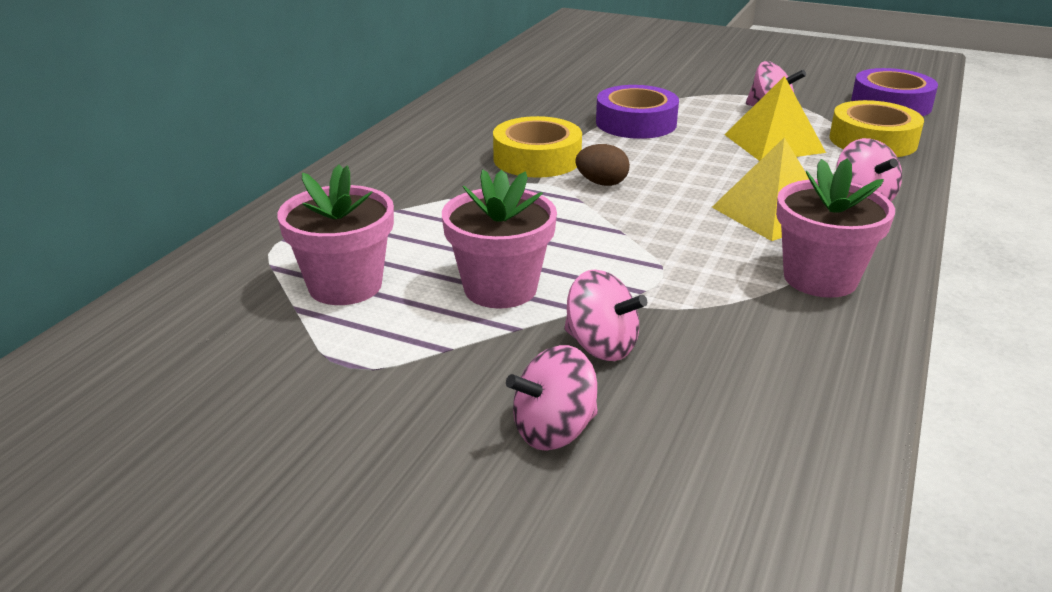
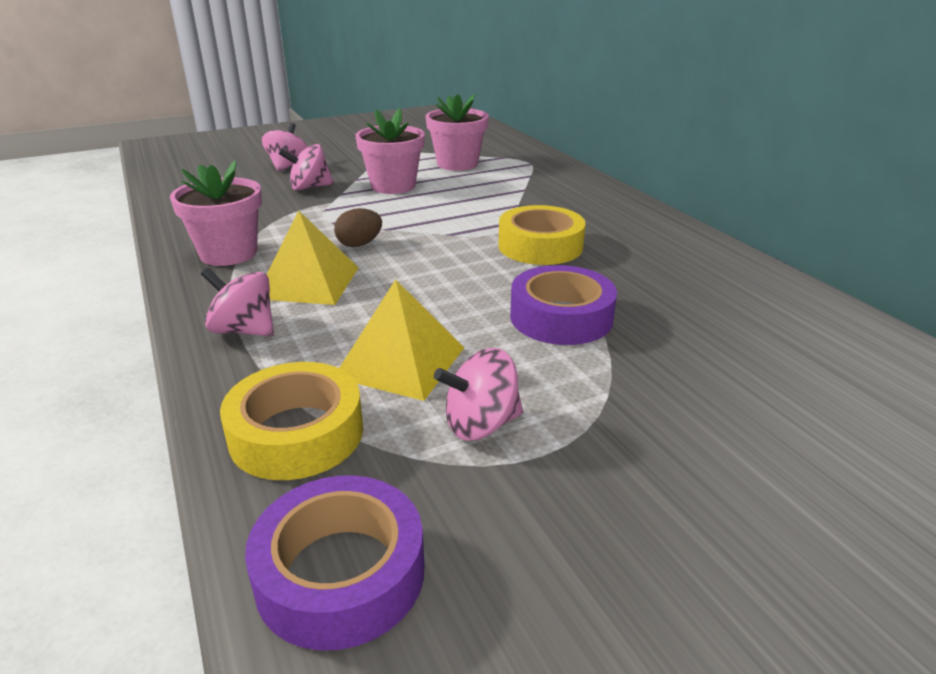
camera: 130 degrees right, 0 degrees up
brown egg [575,144,630,186] -> brown egg moved to [334,208,382,247]

